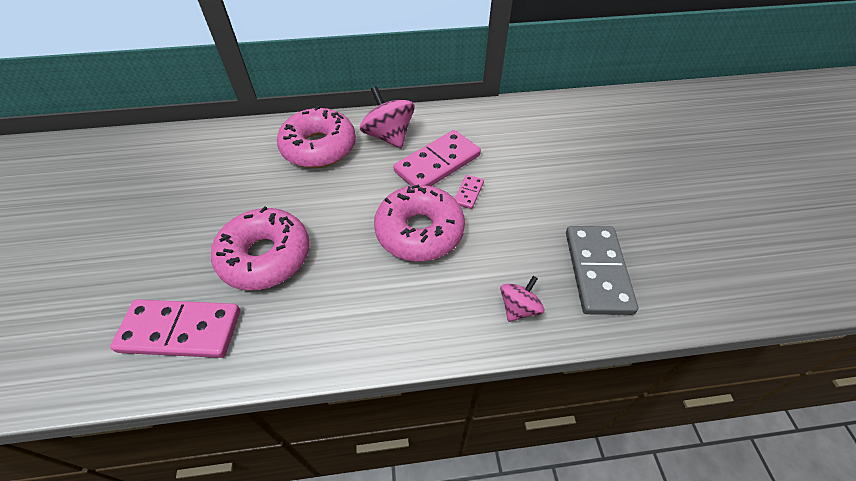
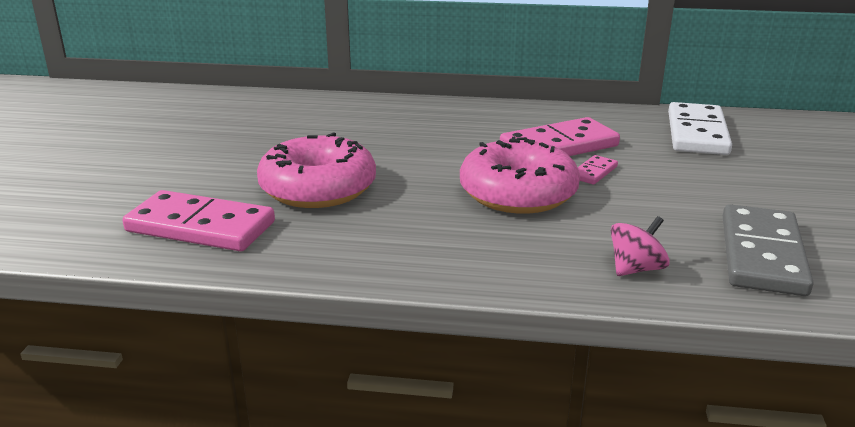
camera: 15 degrees right, 25 degrees down
pink donut [277,106,356,168] -> none
pink spinning top [360,86,415,149] -> none
none -> white domino [668,102,732,155]

